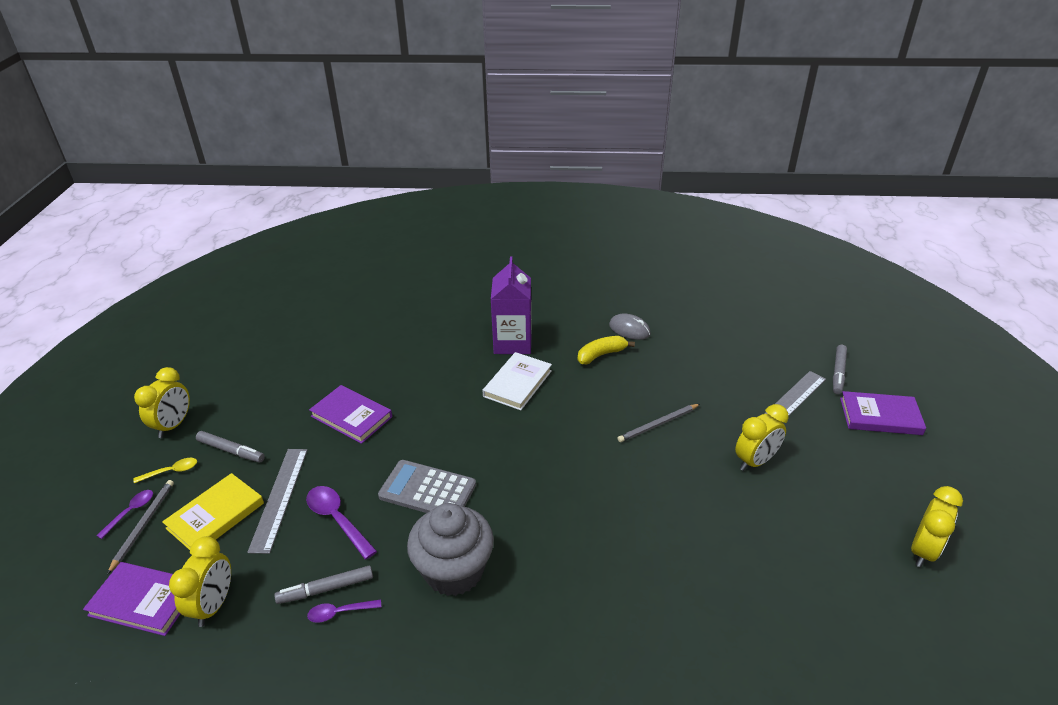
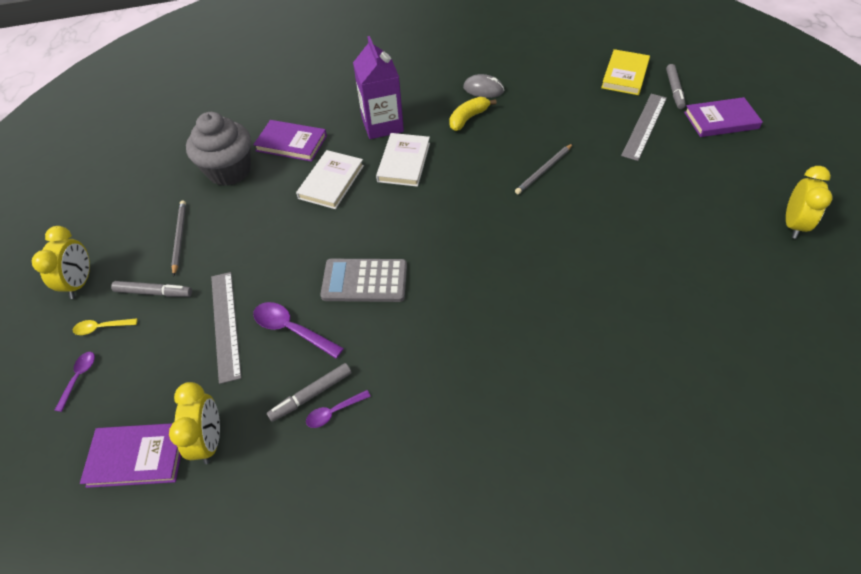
camera: 15 degrees left, 15 degrees up
grey pencil [107,480,174,575] -> grey pencil moved to [171,201,186,277]
yellow spoon [133,458,197,483] -> yellow spoon turned 150 degrees counterclockwise [73,318,137,335]
yellow book [162,473,264,550] -> yellow book moved to [601,49,650,95]
purple book [309,385,392,444] -> purple book moved to [253,120,327,162]
grey cupcake [407,503,494,596] -> grey cupcake moved to [186,112,251,186]
yellow clock [735,404,789,471] -> none
none -> white book [296,150,364,209]

